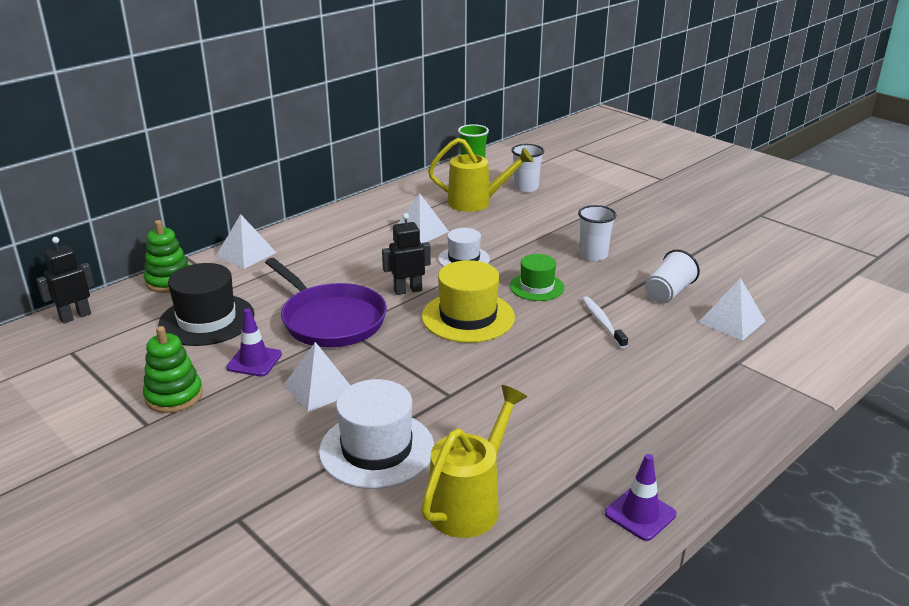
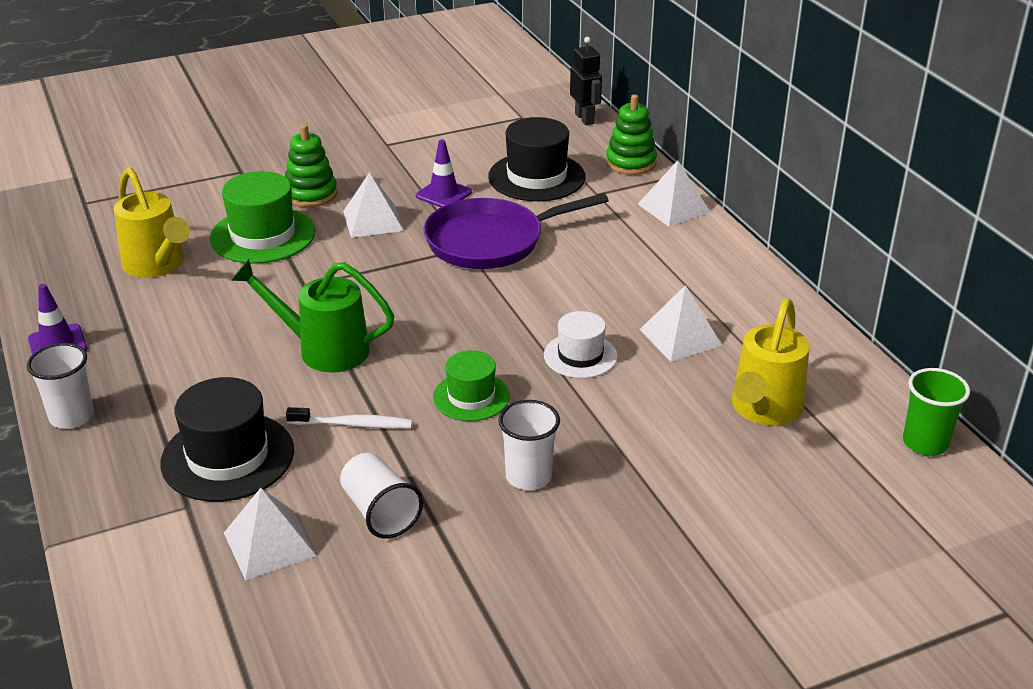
camera: 110 degrees right, 5 degrees up
green stacking toy [143,326,203,413] -> green stacking toy moved to [285,124,337,207]
white hat [319,379,434,489] -> green hat [210,171,315,264]
black robot [382,213,431,295] -> none
yellow hat [422,260,515,343] -> none
white cup [512,144,544,192] -> white cup moved to [27,343,94,429]
none -> black hat [160,377,294,502]
none -> green watering can [231,259,395,372]

